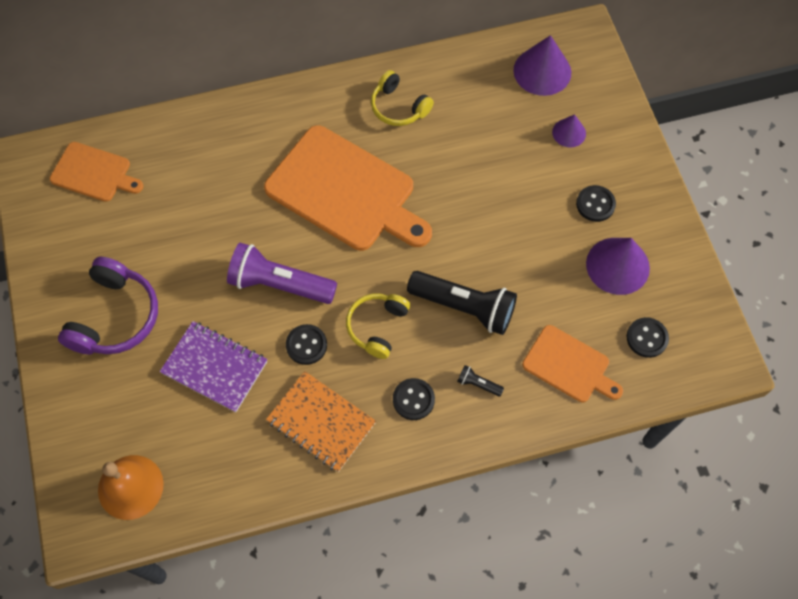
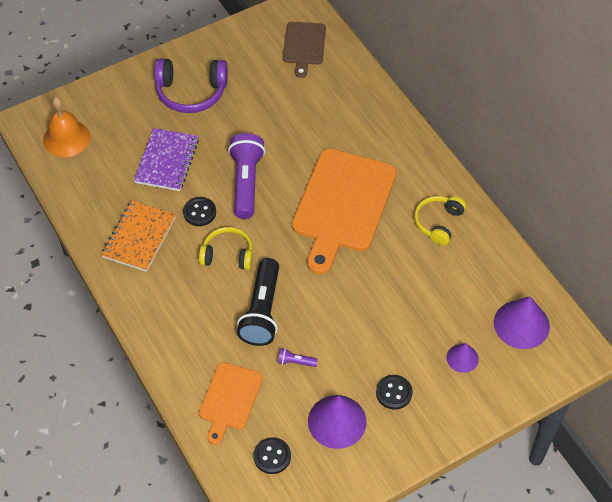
camera: 75 degrees right, 10 degrees down
orange cutting board [50,142,144,202] -> brown cutting board [283,22,326,78]
black button [393,378,435,420] -> none
black flashlight [457,365,504,396] -> none
none -> purple flashlight [278,348,318,367]

